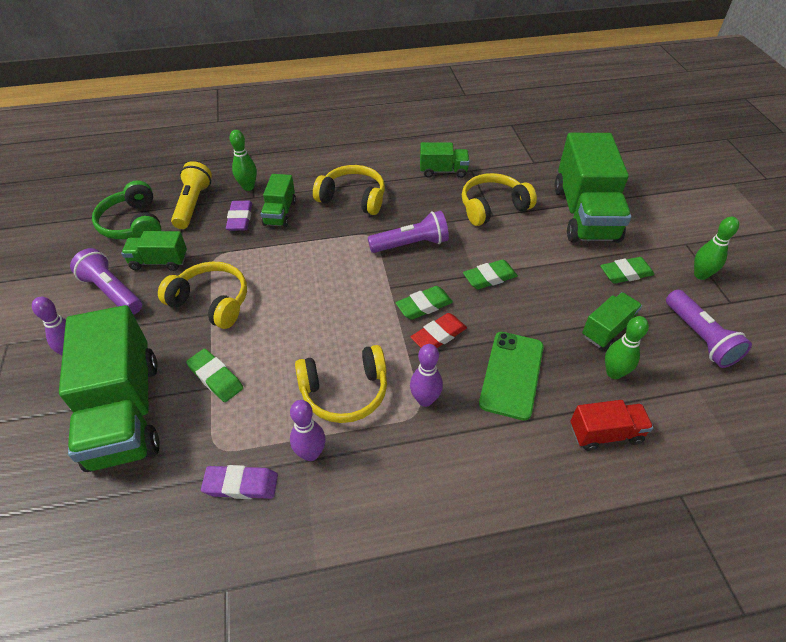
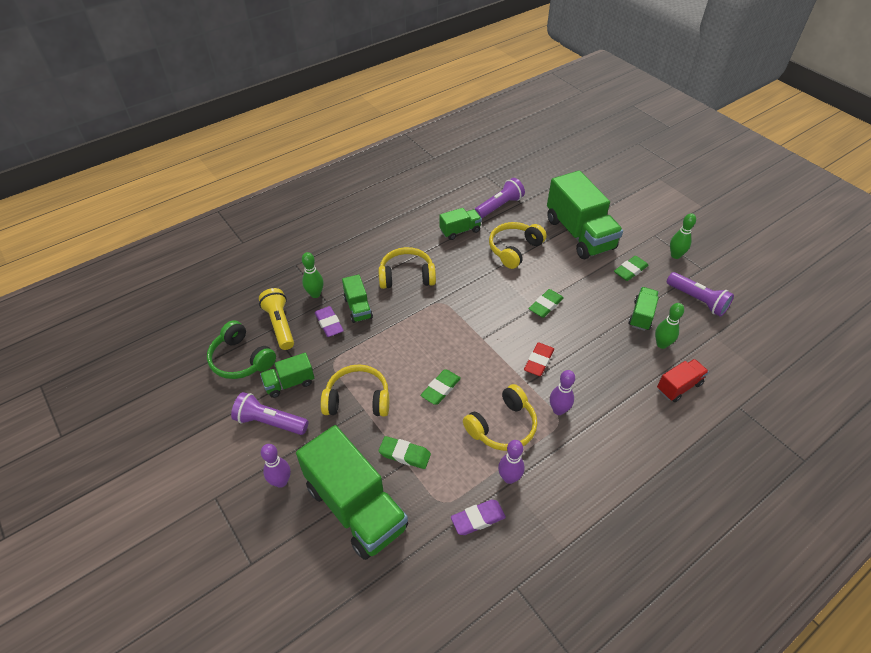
camera: 25 degrees left, 0 degrees up
purple flashlight [368,211,449,253] -> purple flashlight moved to [475,178,525,218]
green eraser [395,286,453,320] -> green eraser moved to [421,369,461,405]
green phone [479,332,544,421] -> none

